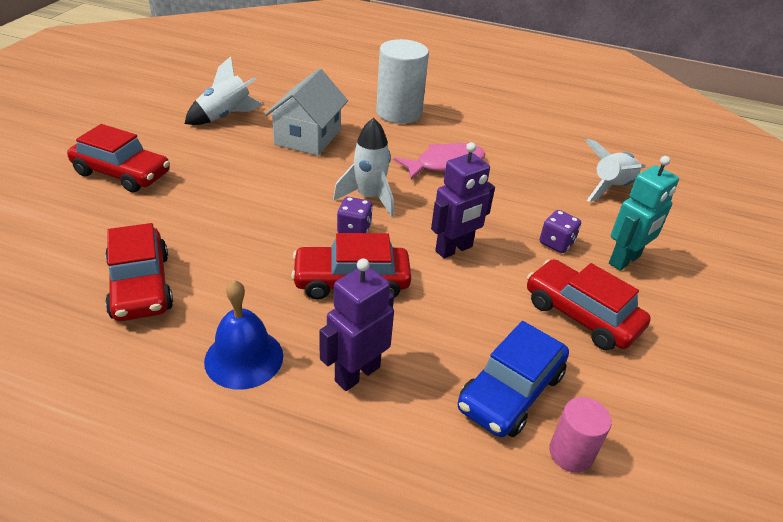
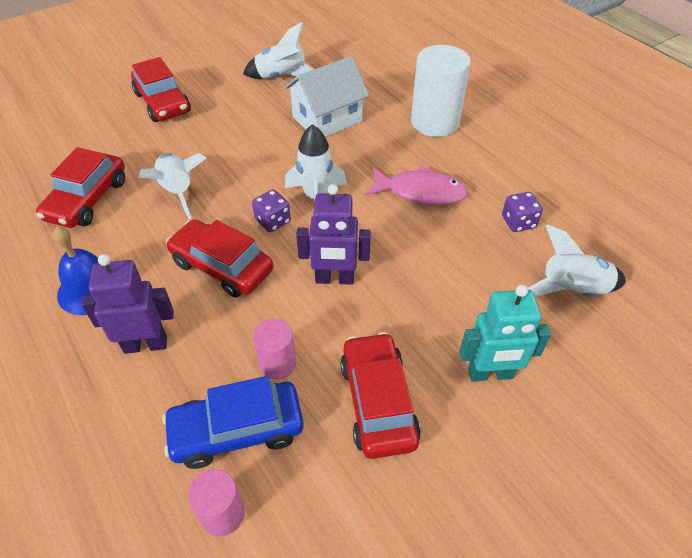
camera: 40 degrees right, 10 degrees up
purple dice [540,210,581,253] -> purple dice moved to [502,192,543,232]
none -> white rocket [139,153,206,219]
none -> pink cylinder [253,319,296,380]

